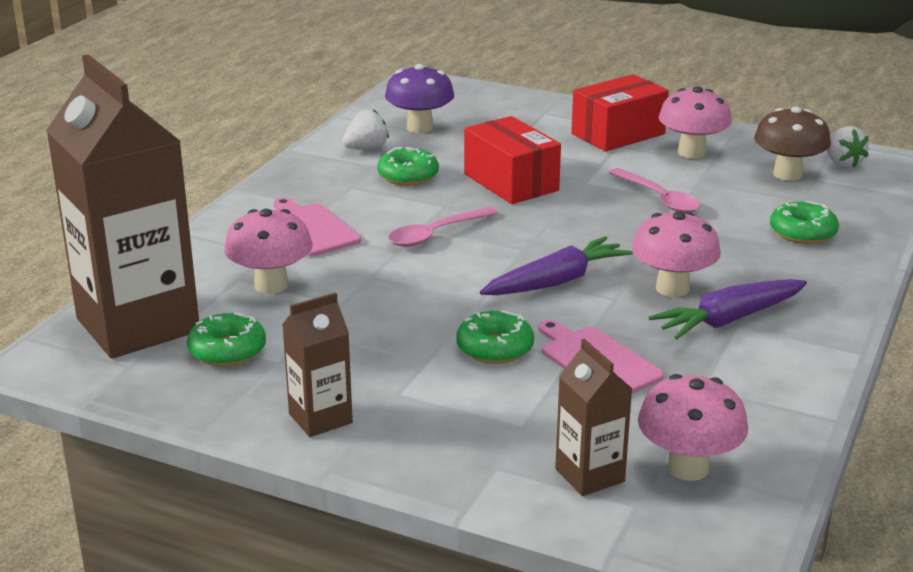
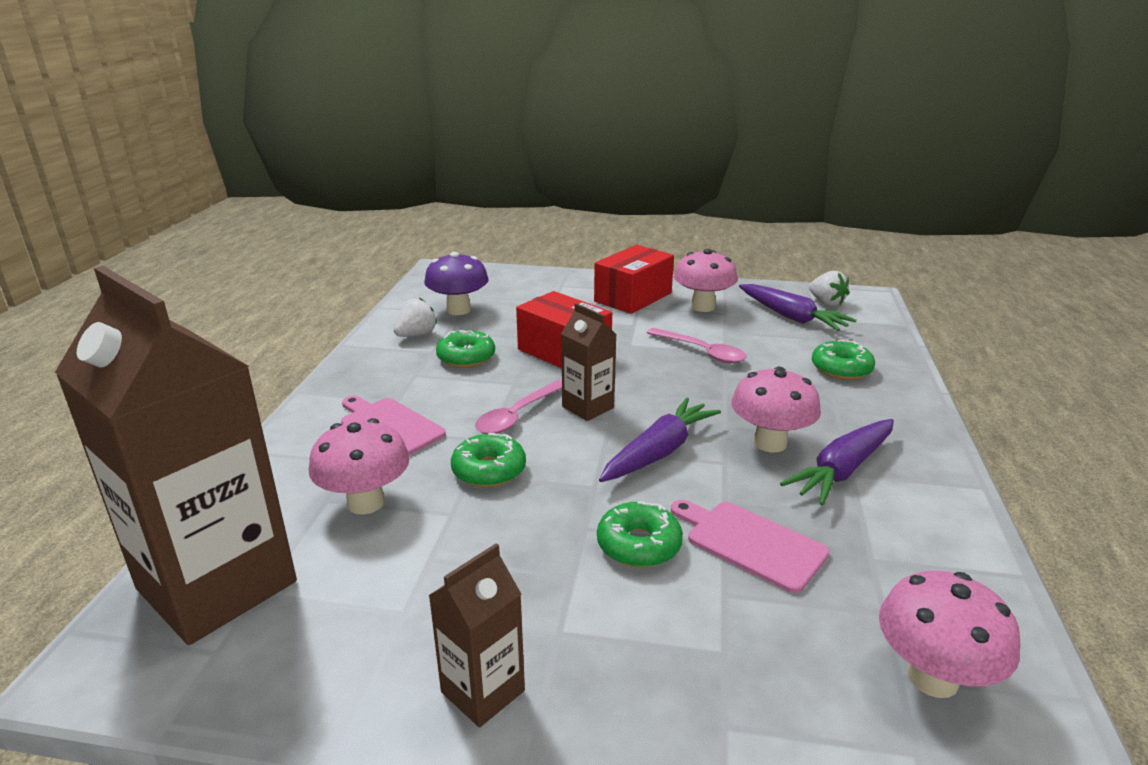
camera: 15 degrees left, 0 degrees up
green donut [187,313,266,366] -> green donut moved to [451,433,526,487]
brown carton [555,339,632,496] -> brown carton moved to [561,303,617,421]
brown mushroom [754,106,831,181] -> purple carrot [739,284,857,331]

